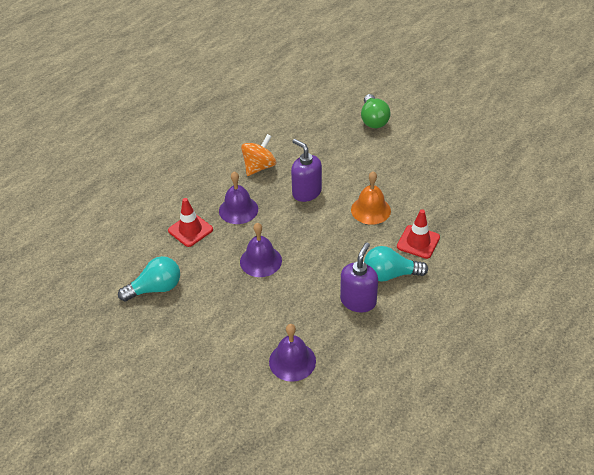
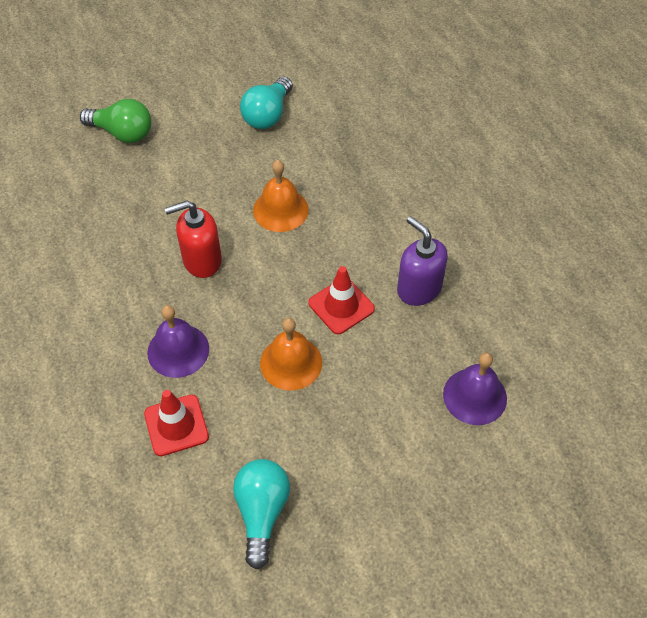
camera: 65 degrees left, 10 degrees up
purple bell [240,223,282,277] -> orange bell [260,318,322,391]
orange spinning top [241,134,276,176] -> none
purple soap dispenser [291,139,322,202] -> red soap dispenser [165,201,222,278]
turquoise light bulb [364,246,428,282] -> turquoise light bulb moved to [240,77,293,129]
red traffic cone [397,209,440,259] -> red traffic cone moved to [308,266,375,334]

